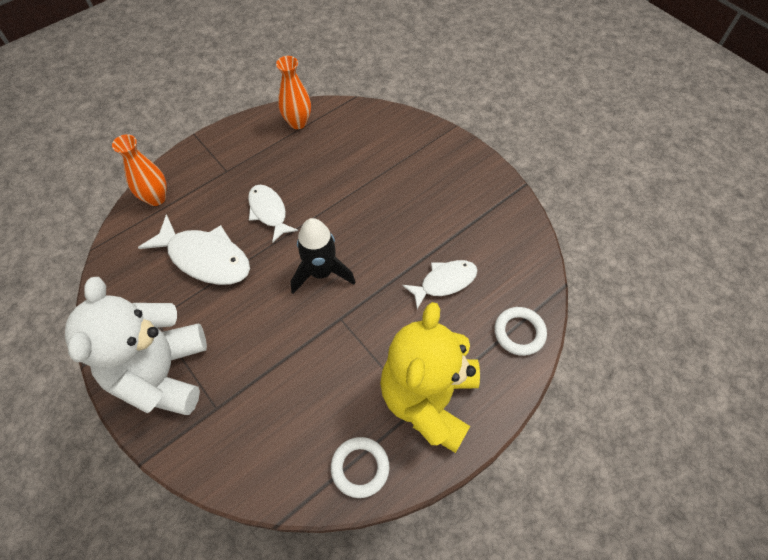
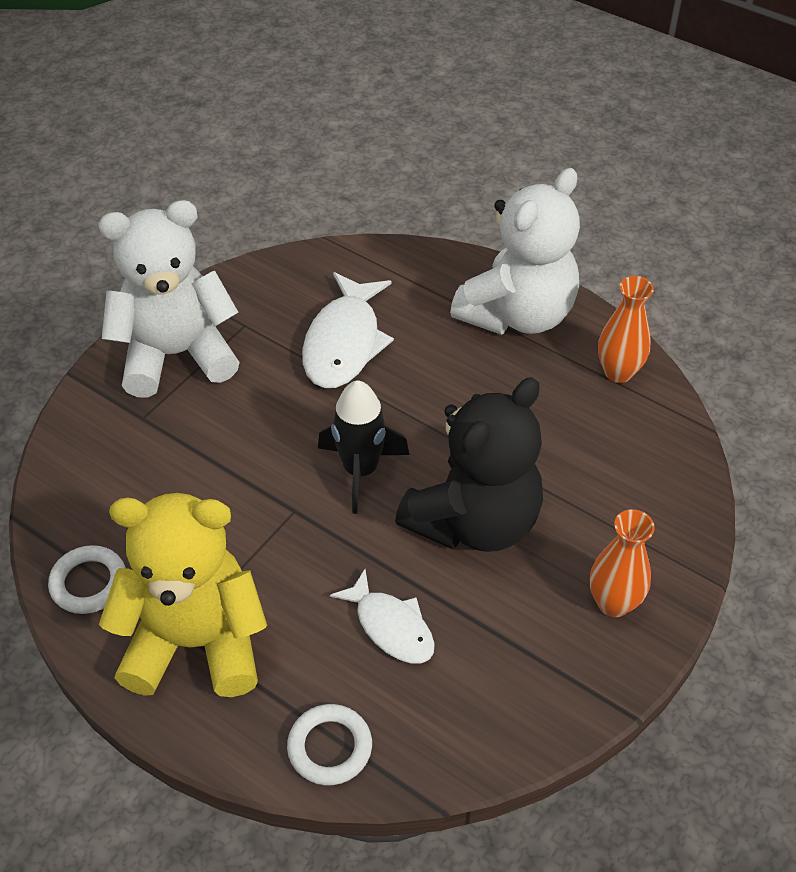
camera: 75 degrees right, 10 degrees down
orange vase [112,134,167,206] -> orange vase moved to [590,509,655,617]
white fish [248,185,298,243] -> none
none -> black teddy bear [395,377,543,552]
none -> white teddy bear [450,168,580,335]

